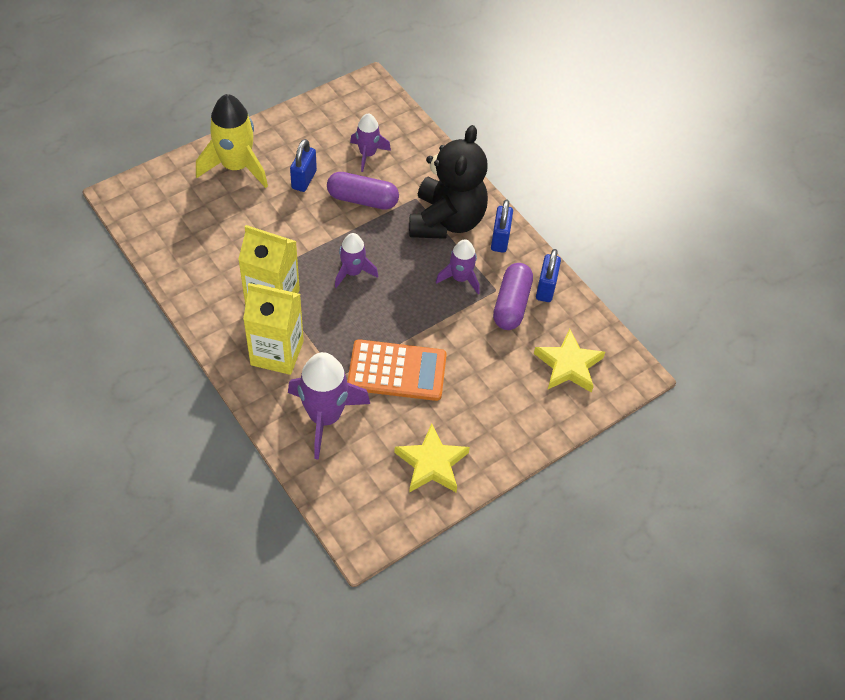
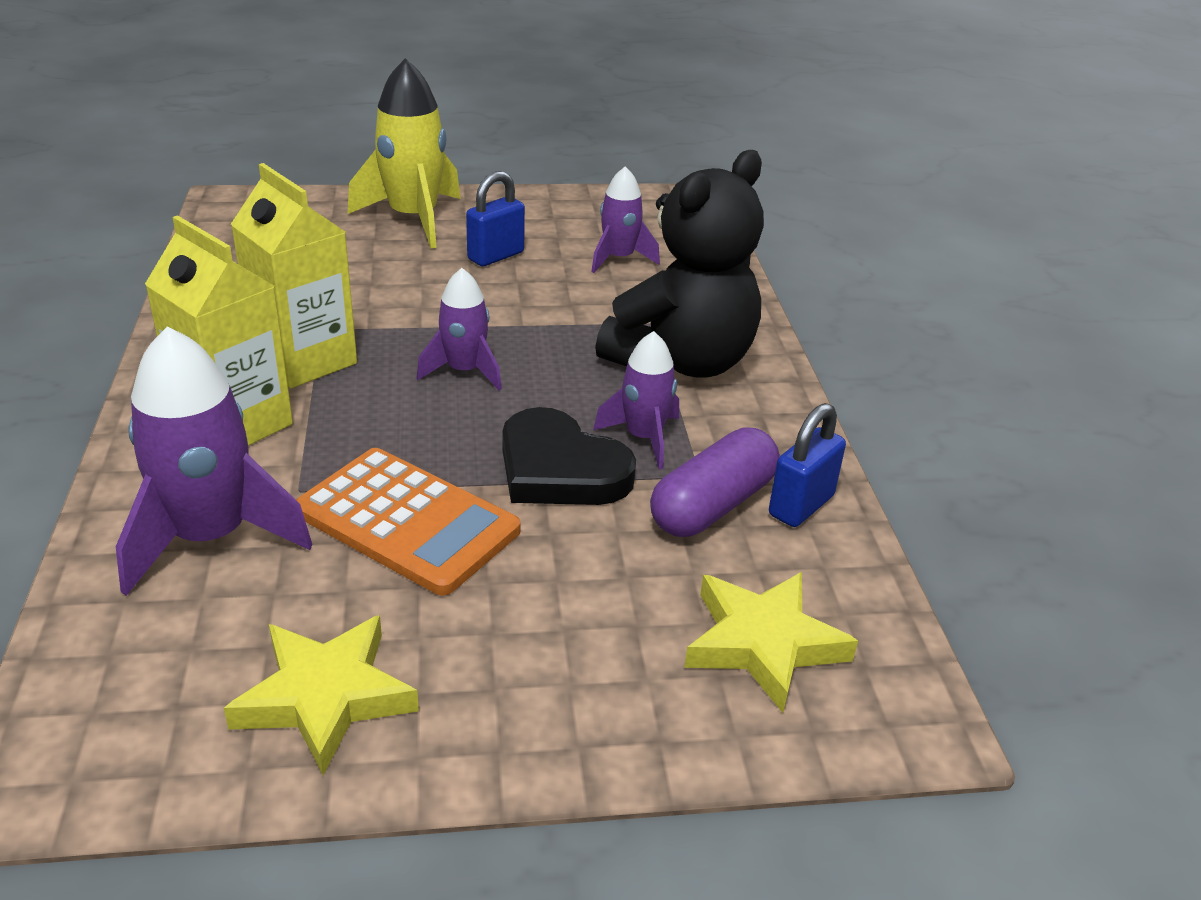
camera: 30 degrees right, 20 degrees down
purple capsule [327,172,399,210] -> none
blue padlock [491,199,513,253] -> none
none -> black heart [502,407,636,505]

